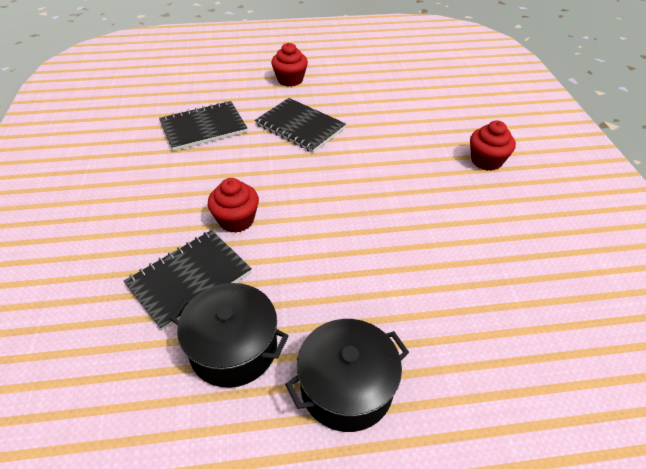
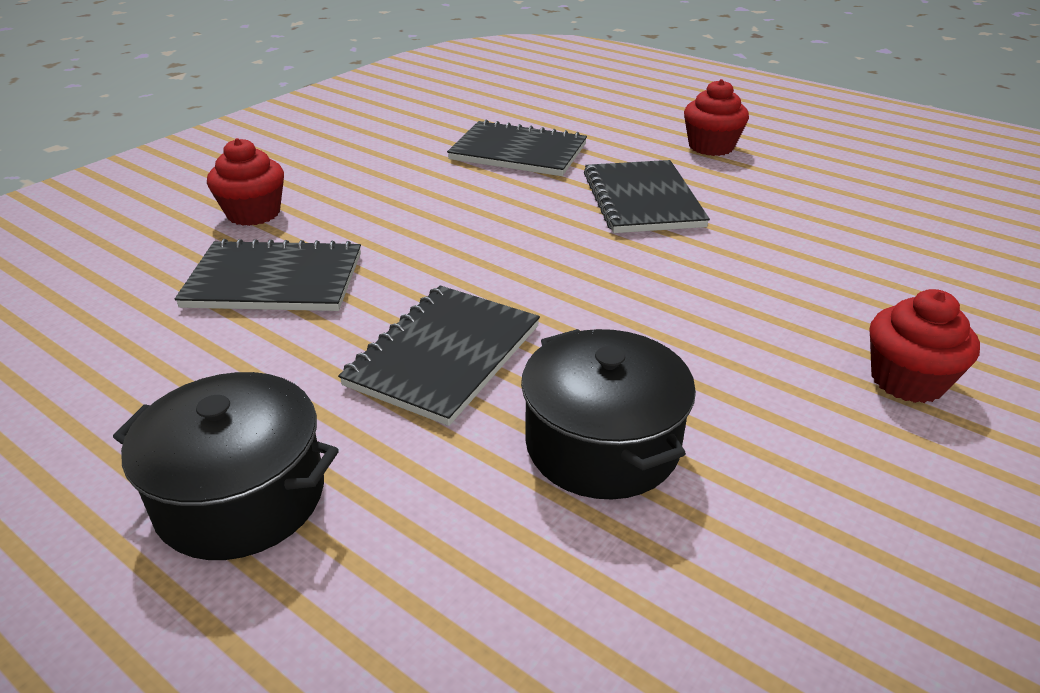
camera: 45 degrees right, 10 degrees down
black pot [170,283,289,388] -> black pot moved to [521,329,696,499]
red cupcake [208,178,259,233] -> red cupcake moved to [207,138,284,226]
none -> black notebook [338,286,540,426]

